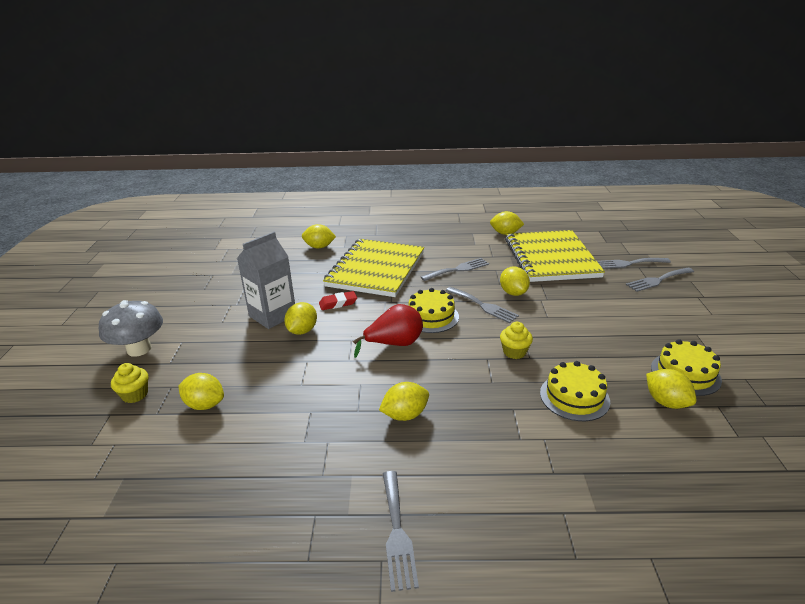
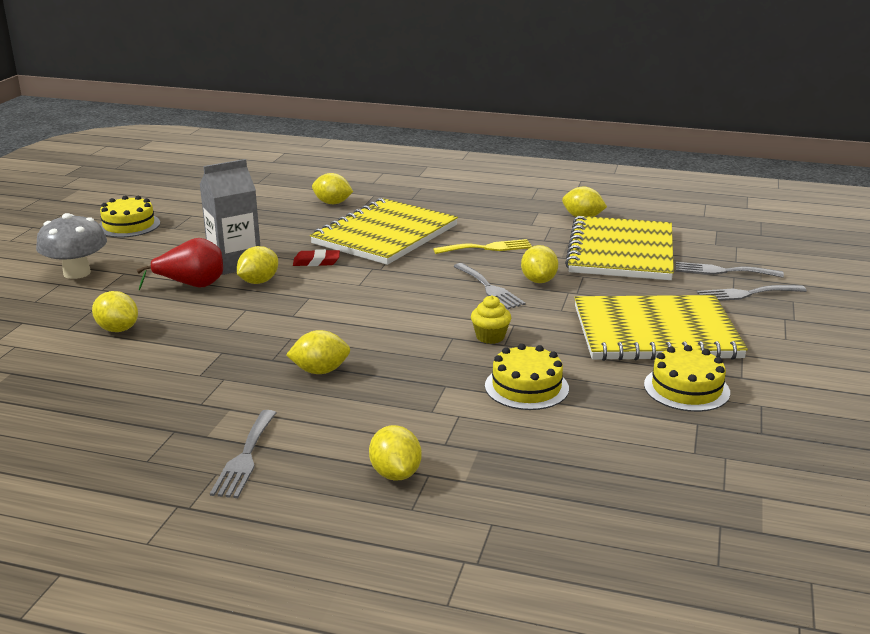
camera: 15 degrees right, 5 degrees down
yellow cupcake [111,363,148,403] -> none
red pear [353,304,423,358] -> red pear moved to [137,238,223,290]
yellow cake [408,288,459,333] -> yellow cake moved to [99,196,160,238]
grey fork [421,258,489,281] -> yellow fork [433,239,532,254]
yellow lemon [646,369,697,409] -> yellow lemon moved to [369,425,422,481]
none -> yellow notebook [574,295,748,361]

